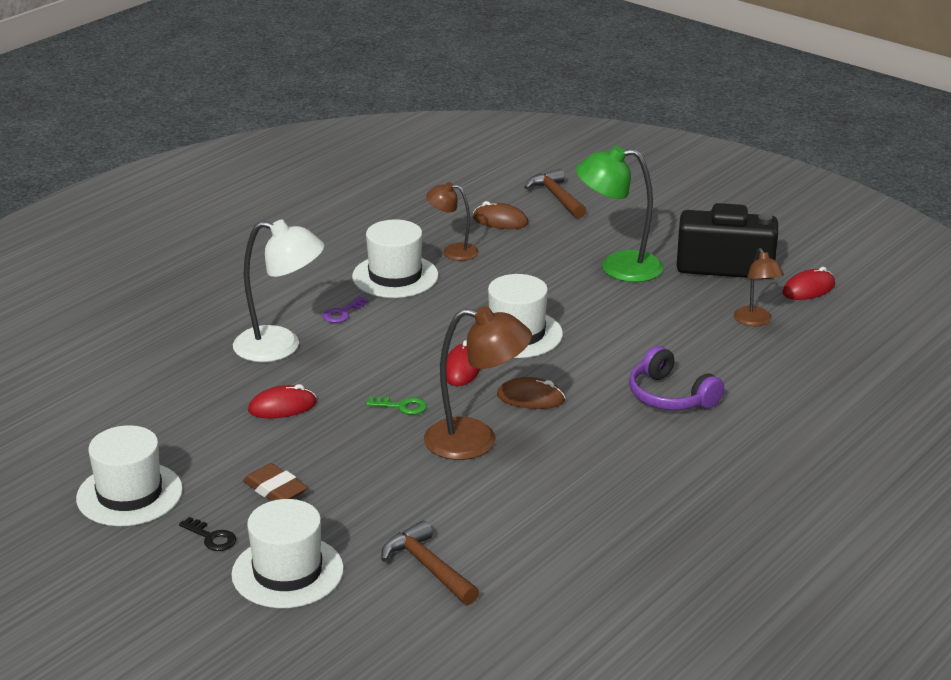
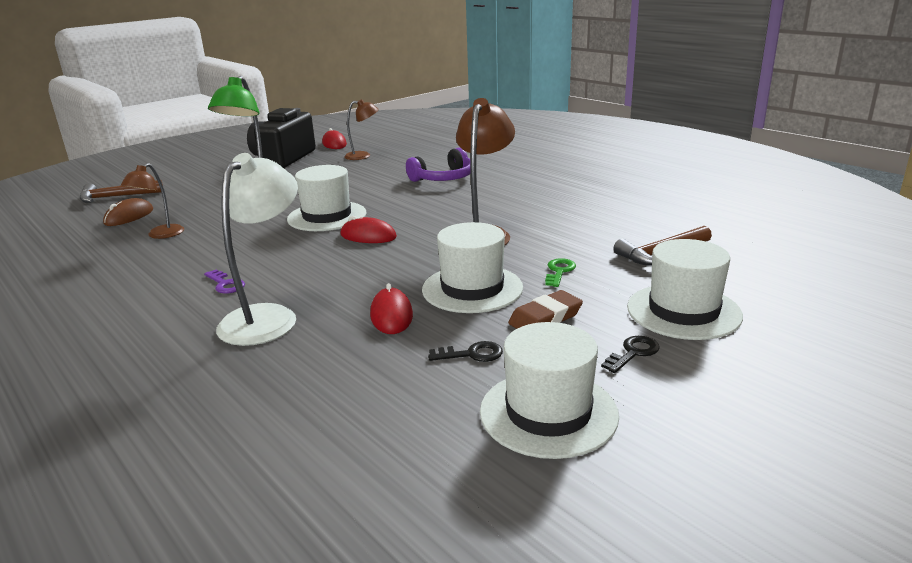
camera: 80 degrees left, 5 degrees down
white hat [352,219,439,298] -> white hat moved to [422,222,523,313]
green key [366,397,427,415] -> green key moved to [545,258,576,287]
brown mouse [497,377,566,409] -> none
none -> black key [428,341,503,362]

